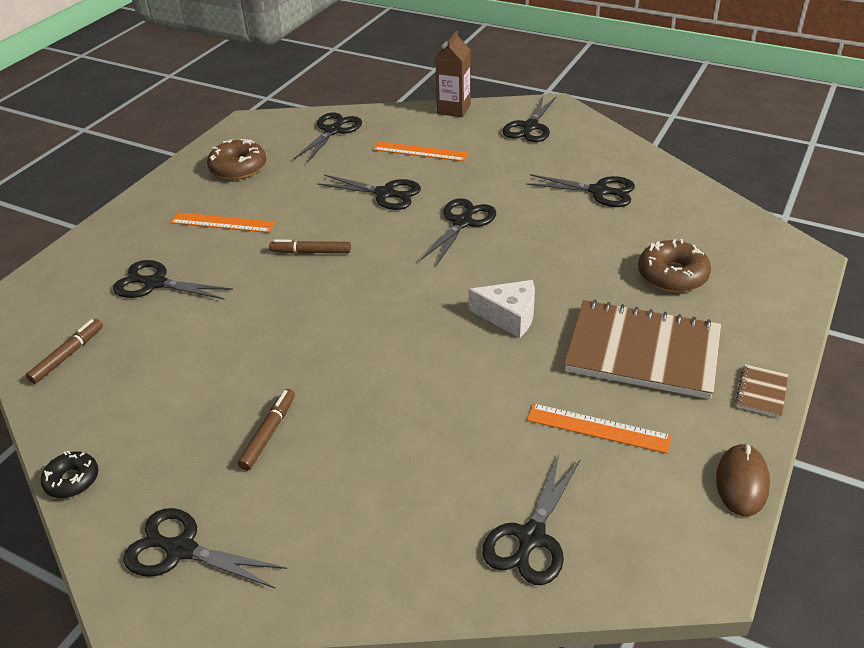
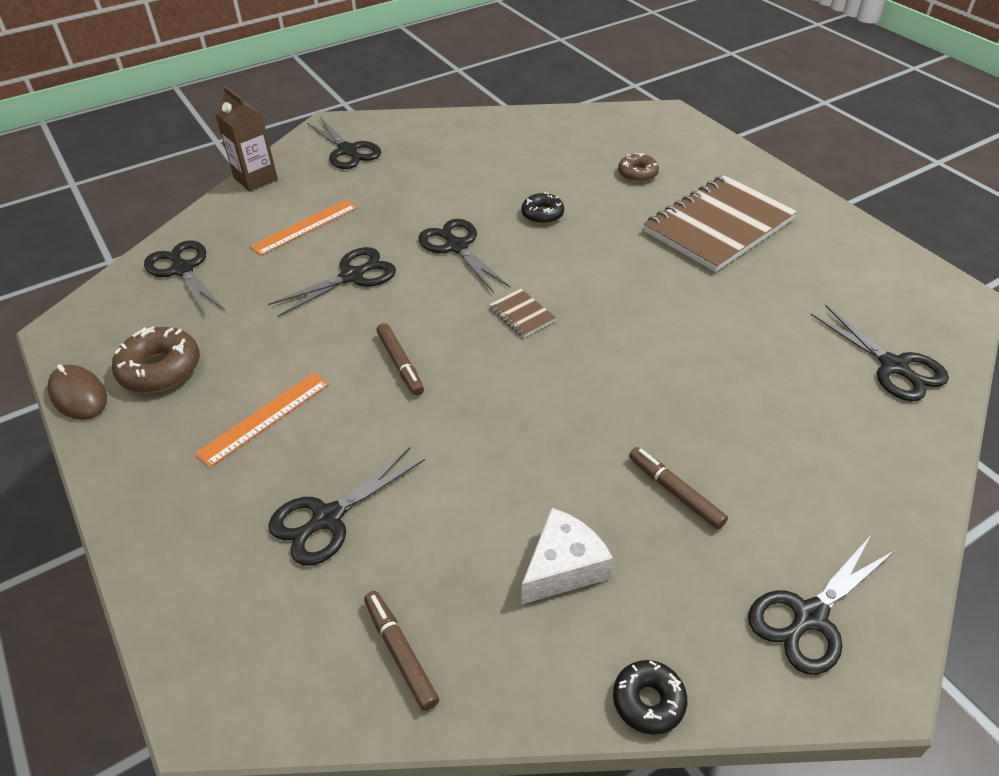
camera: 60 degrees left, 5 degrees up
brown marker [269,239,351,253] -> brown marker turned 60 degrees counterclockwise [376,323,424,396]
white cheese [468,280,535,338] -> white cheese moved to [522,508,613,604]
black scissors [526,174,635,207] -> none
orange ruler [527,403,671,454] -> none
brown donut [638,239,711,292] -> brown donut [618,153,659,182], size x0.62
brown mouse [716,444,770,516] -> brown mouse moved to [47,364,107,420]
brown notebook [735,364,788,418] -> brown notebook moved to [489,289,556,337]
none -> black donut [521,192,564,224]

